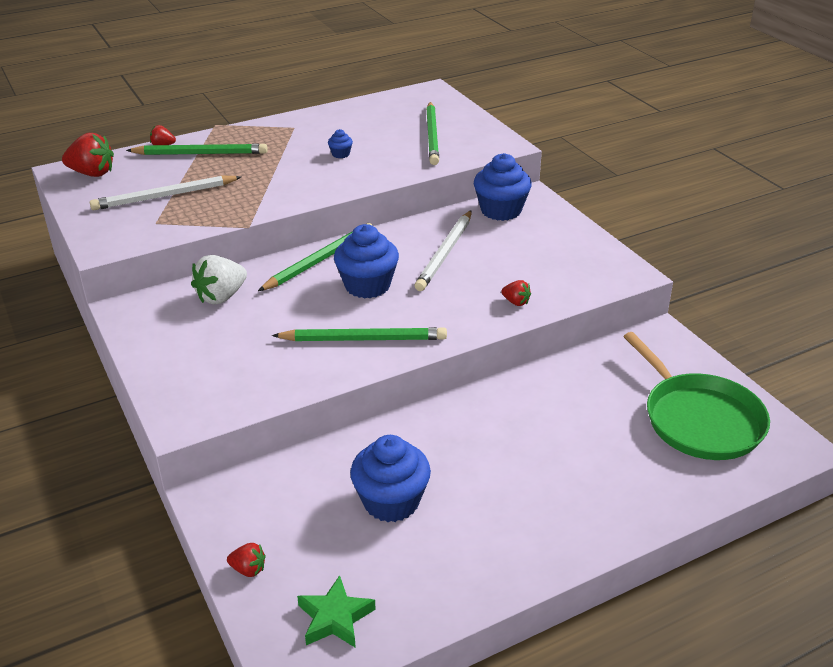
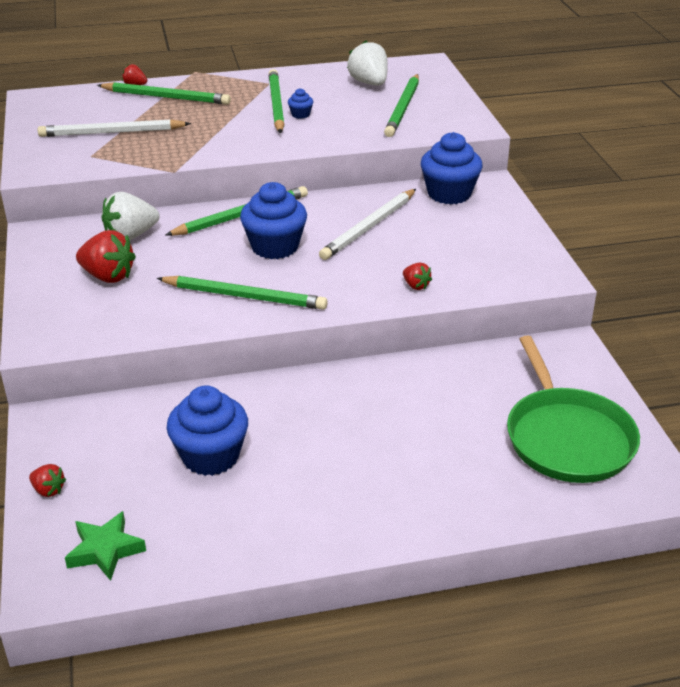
camera: 15 degrees right, 0 degrees up
red strawberry [62,133,114,177] -> red strawberry moved to [76,230,136,283]
none -> green pencil [269,69,284,134]
none -> white strawberry [347,41,388,85]

